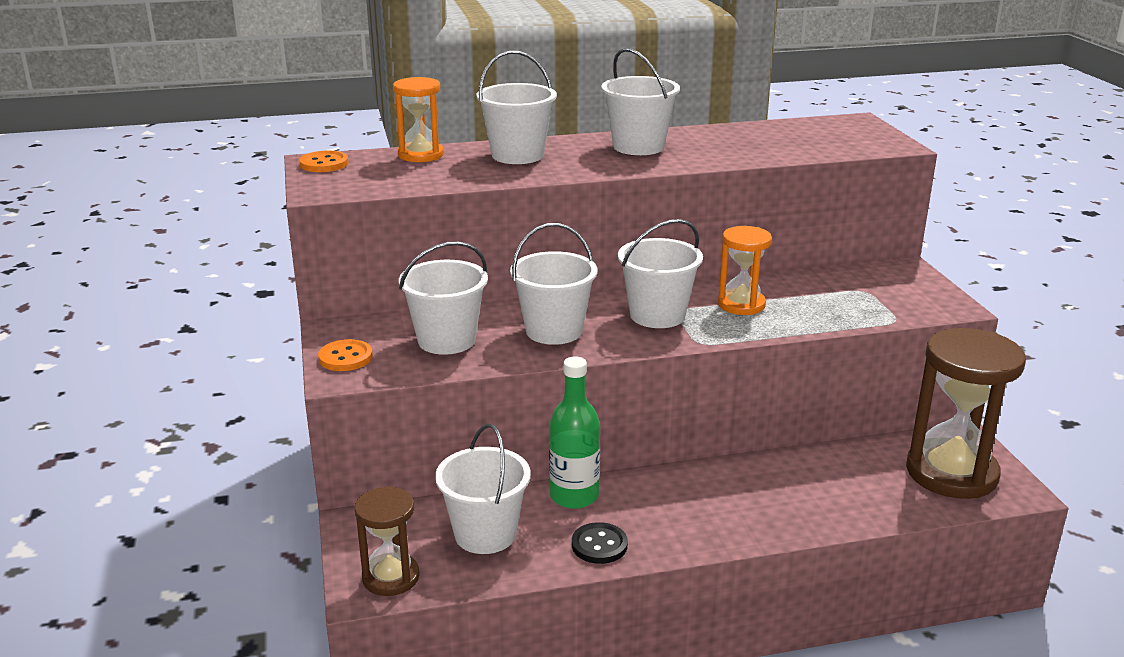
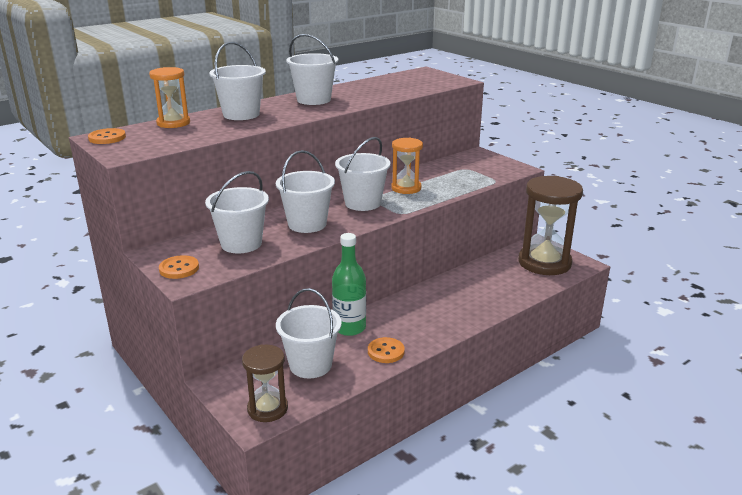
camera: 25 degrees left, 0 degrees up
black button [572,522,628,564] -> orange button [368,337,405,363]

